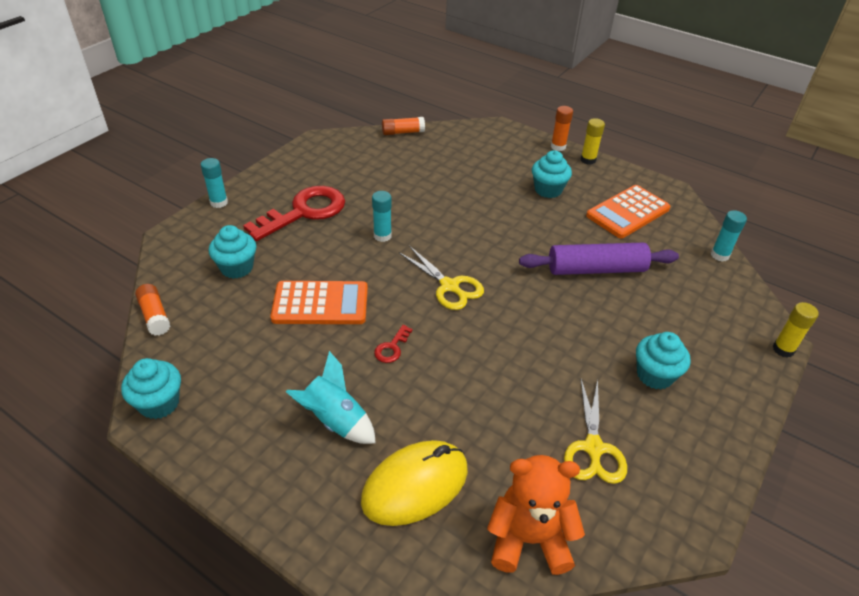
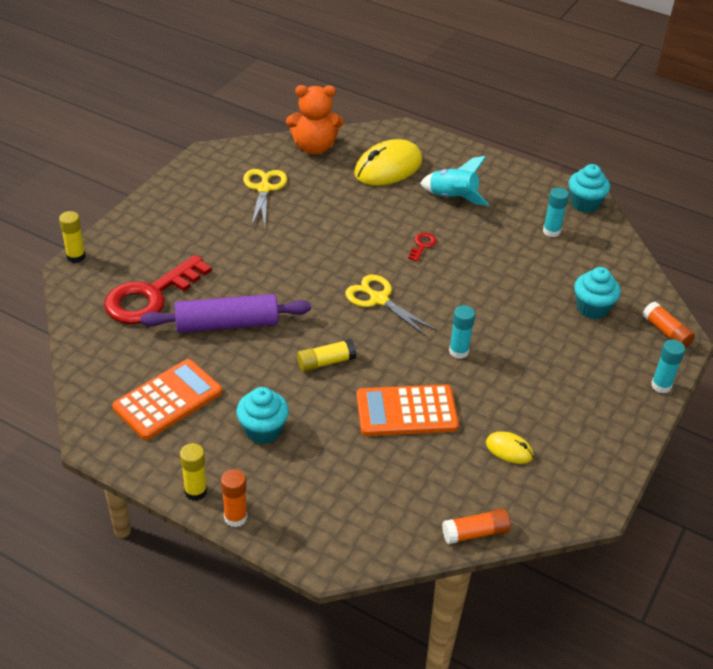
camera: 175 degrees right, 0 degrees up
orange glue stick [135,284,170,336] -> orange glue stick moved to [643,302,695,348]
red key [243,186,345,241] -> red key moved to [104,255,212,324]
orange calculator [270,281,368,324] -> orange calculator moved to [356,384,459,436]
turquoise cupcake [636,332,691,390] -> none
turquoise glue stick [711,210,747,262] -> turquoise glue stick moved to [543,187,569,237]
none -> yellow glue stick [297,339,357,372]
none -> yellow mouse [486,431,533,464]

